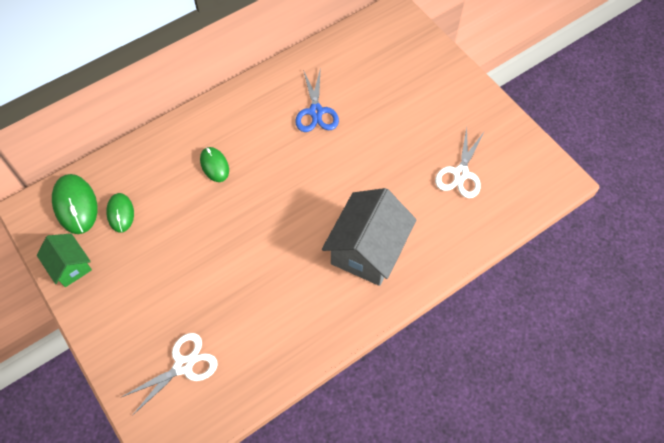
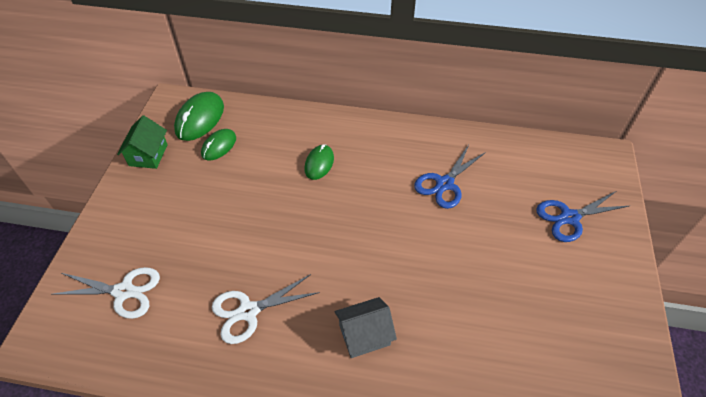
camera: 45 degrees right, 10 degrees down
grey house [322,188,417,286] -> grey house [335,297,397,358], size x0.55
white scissors [435,128,485,198] -> white scissors moved to [212,274,320,344]
none -> blue scissors [536,191,629,242]

